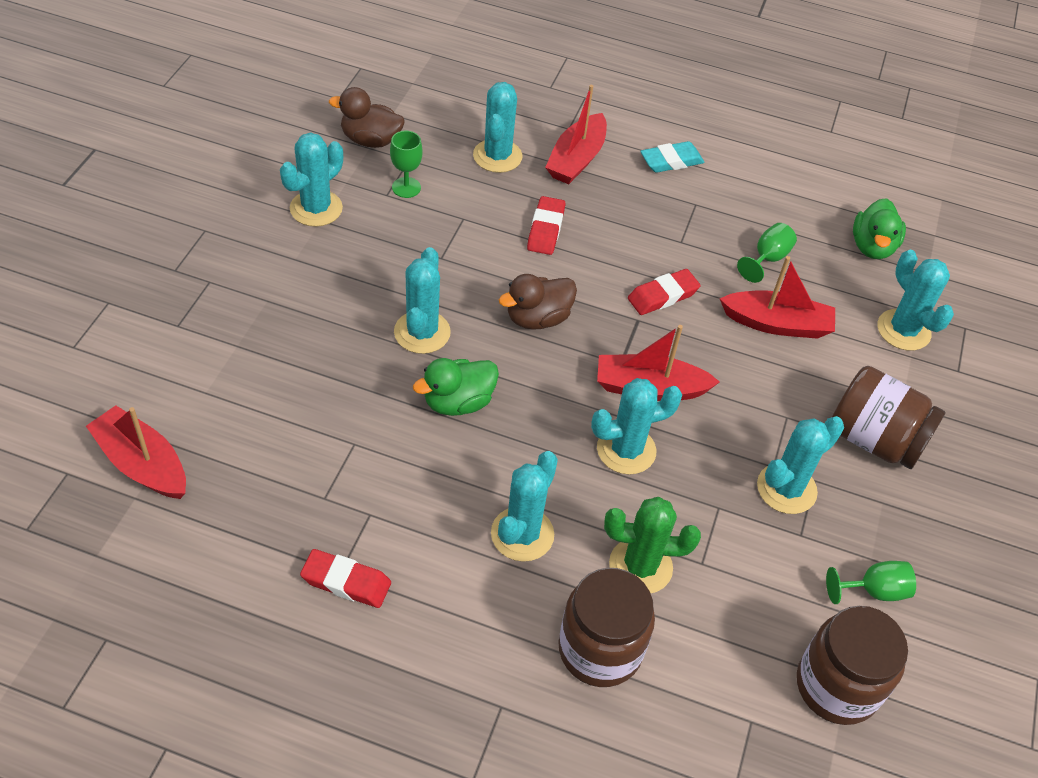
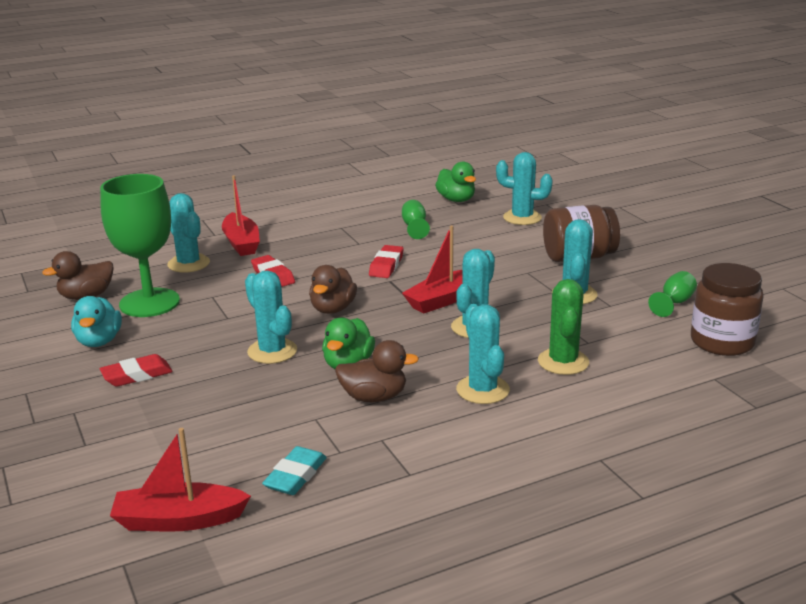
camera: 40 degrees left, 25 degrees down
turquoise cactus [280,132,343,227] -> turquoise duck [71,296,122,347]
red eraser [300,549,391,608] -> red eraser moved to [100,354,173,387]
green goblet [390,131,423,198] -> green goblet [100,174,180,317], size x2.31
brown jar [558,568,655,687] -> none
green cactus [604,497,701,593] -> green cactus turned 45 degrees counterclockwise [538,279,589,375]
turquoise eraser [640,141,704,173] -> turquoise eraser moved to [262,446,327,495]
red boat [720,256,835,339] -> none
none -> brown duck [335,340,419,402]

